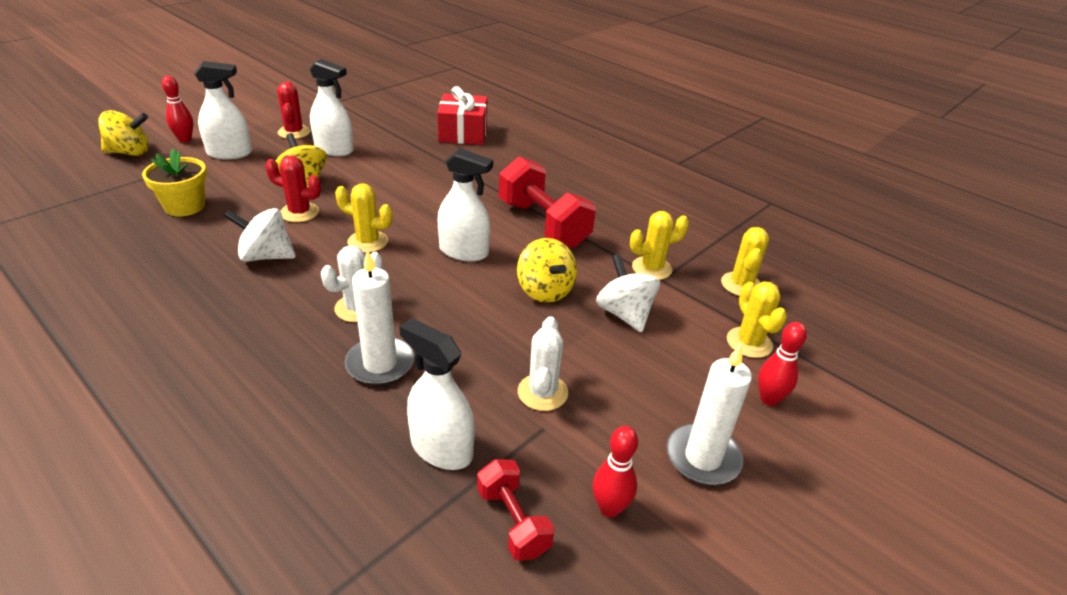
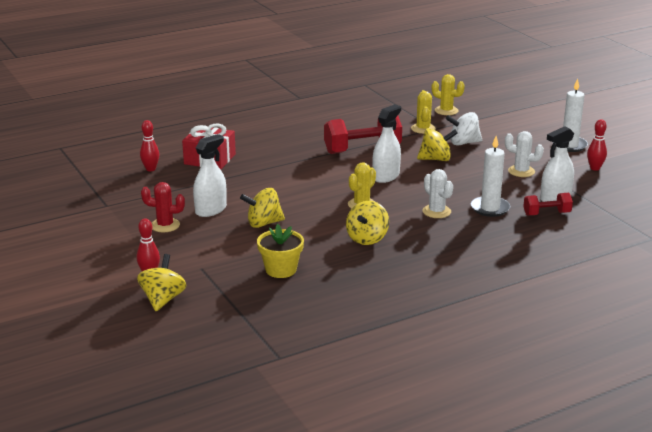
camera: 70 degrees left, 10 degrees down
white spray bottle [194,61,252,159] -> none
white spinning top [224,208,296,262] -> yellow spinning top [346,201,389,245]
red cactus [265,156,321,222] -> none
red dumbbell [477,459,555,561] -> red dumbbell moved to [524,193,573,216]
yellow cactus [727,281,787,358] -> none
red bowling pin [758,322,807,406] -> red bowling pin moved to [140,120,159,171]

